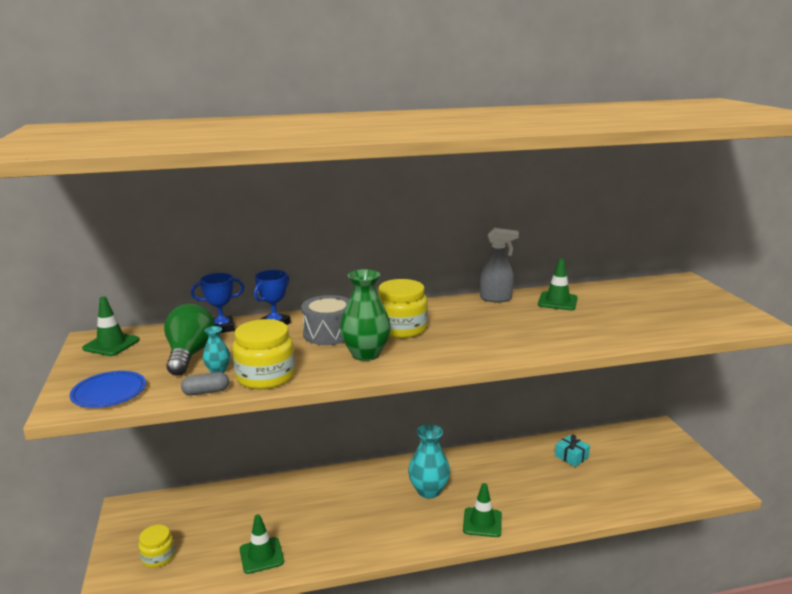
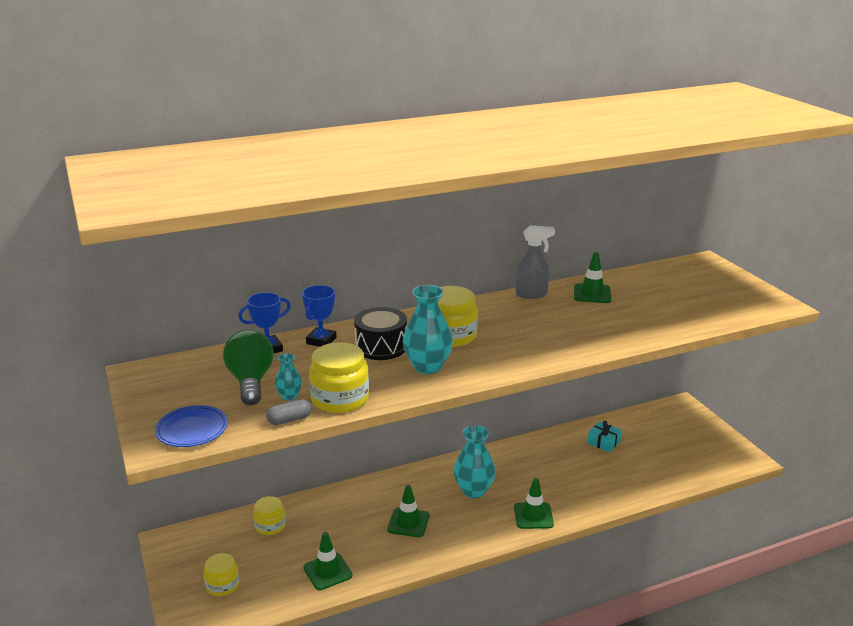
camera: 10 degrees left, 5 degrees up
green traffic cone [82,297,140,356] -> green traffic cone moved to [387,485,429,537]
grey drum [301,295,349,345] -> black drum [354,307,407,360]
green vase [340,269,391,361] -> turquoise vase [403,285,453,374]
none -> yellow jar [253,496,286,535]

